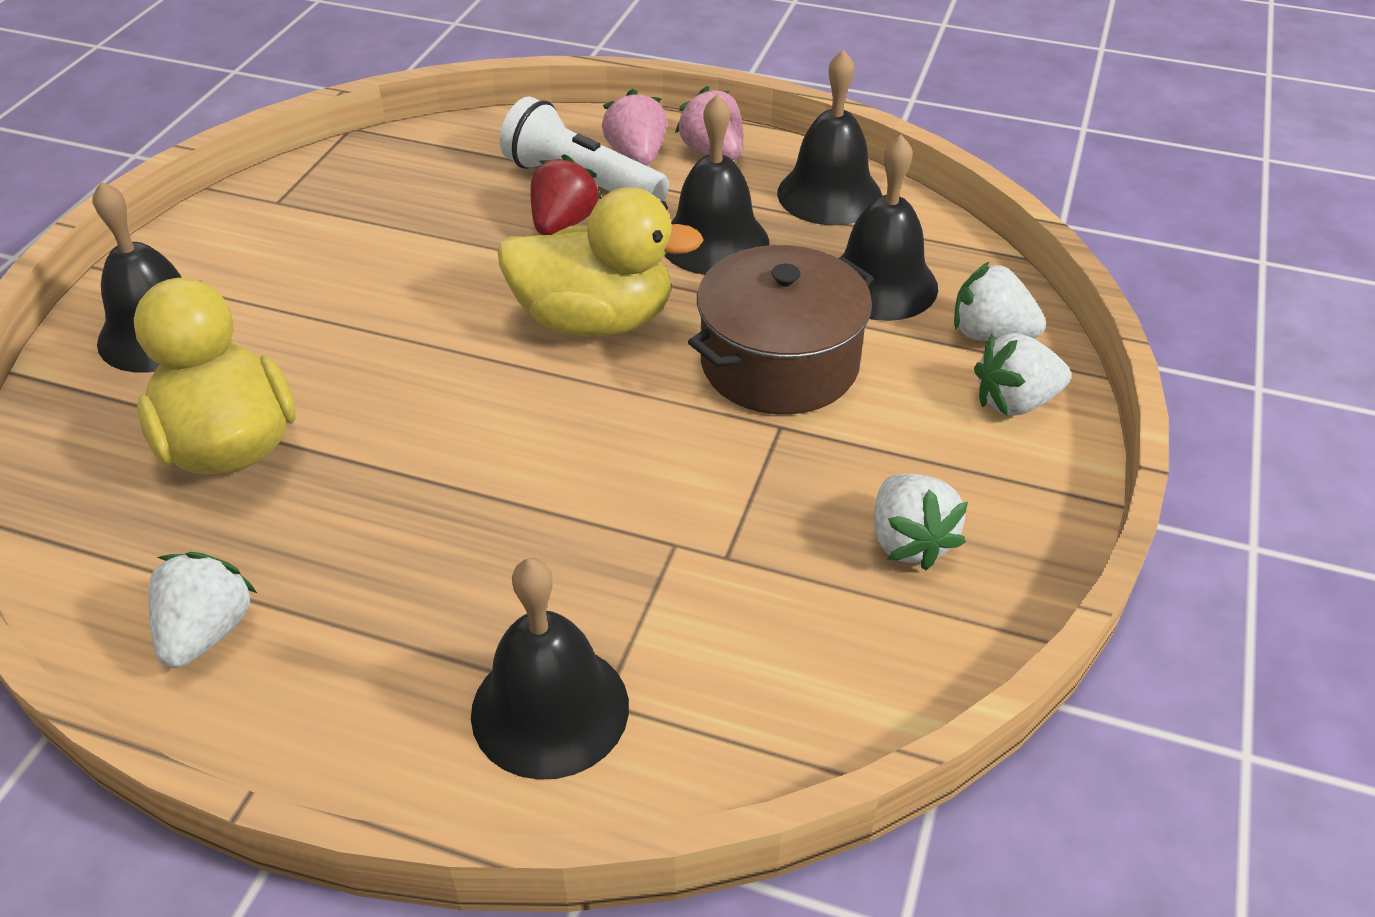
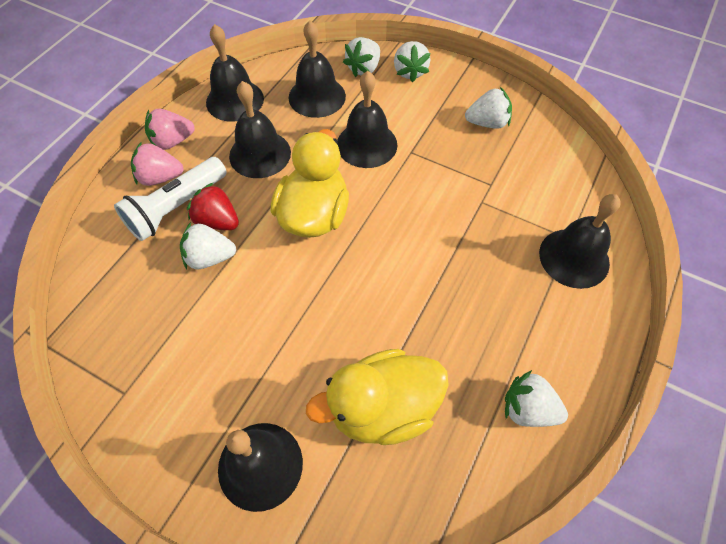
camera: 80 degrees left, 15 degrees up
brown pot [688,245,874,414] -> black bell [337,71,397,168]
none -> white strawberry [180,222,236,269]

